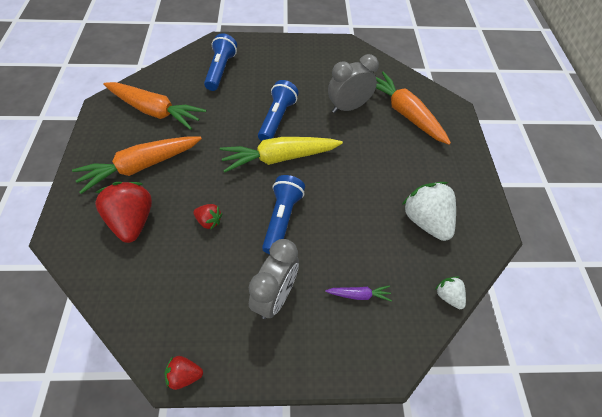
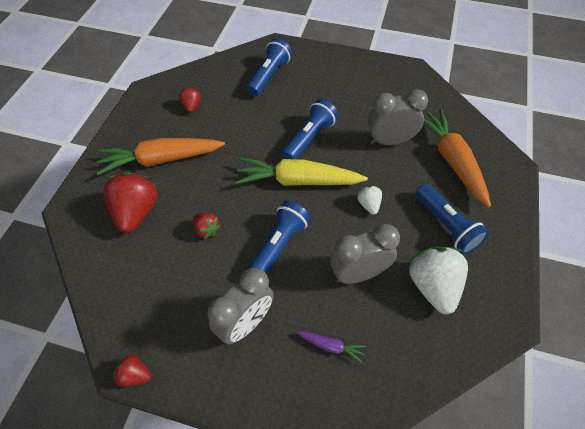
camera: 20 degrees right, 0 degrees up
orange carrot [103,82,206,130] -> red strawberry [179,87,201,113]
white strawberry [435,276,466,309] -> white strawberry moved to [357,186,382,215]
none -> grey clock [330,224,400,284]
none -> blue flashlight [415,184,489,254]

